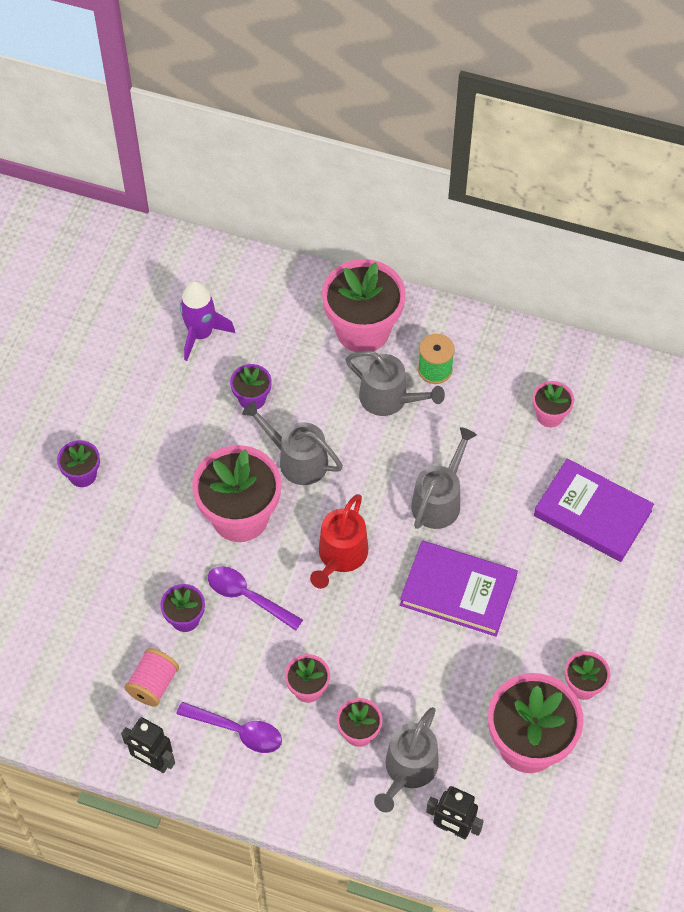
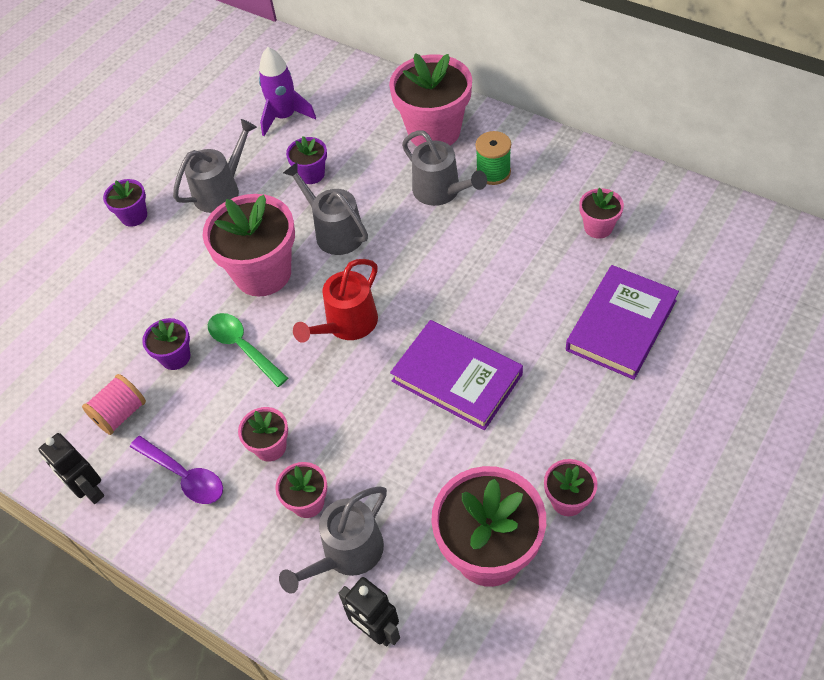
camera: 20 degrees right, 5 degrees down
purple spoon [208,566,303,631] -> green spoon [208,313,288,387]
grey watering can [411,427,477,529] -> grey watering can moved to [173,119,257,213]
purple book [534,458,654,562] -> purple book turned 75 degrees clockwise [566,265,679,380]

